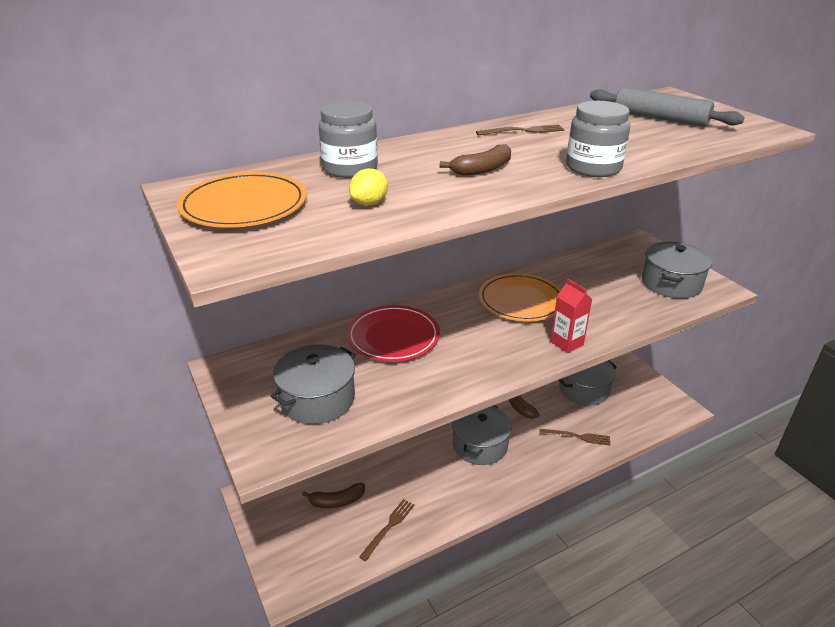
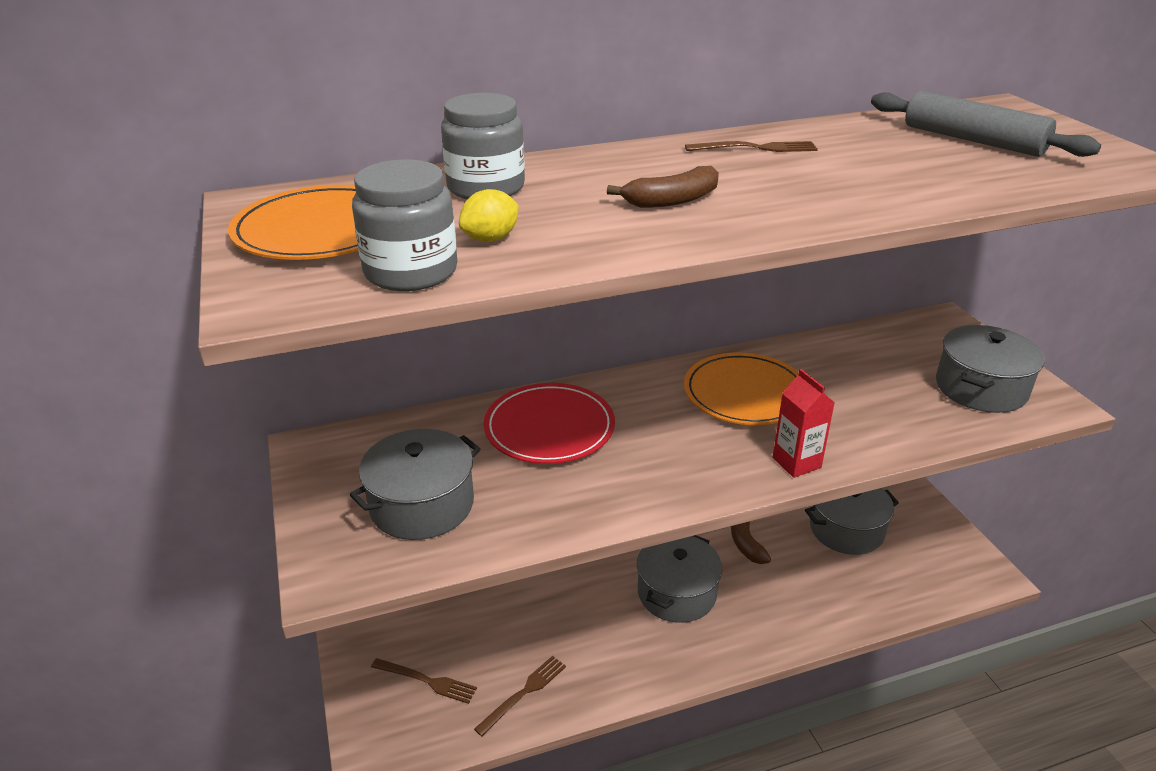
camera: 10 degrees right, 0 degrees up
brown banana [302,483,365,509] -> none
brown fork [539,429,611,445] -> brown fork moved to [371,658,477,704]
grey jar [566,101,630,177] -> grey jar moved to [352,160,457,291]

